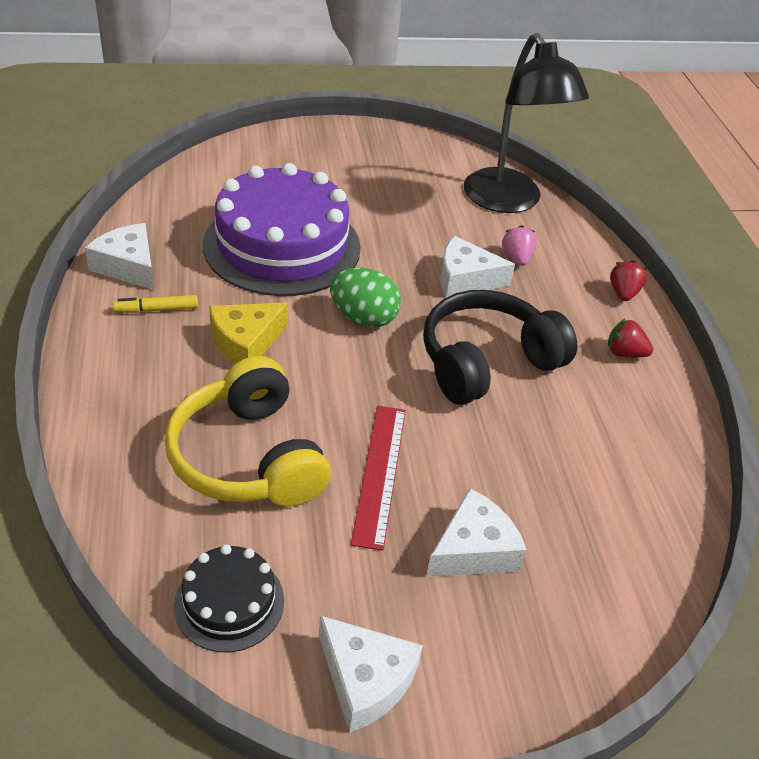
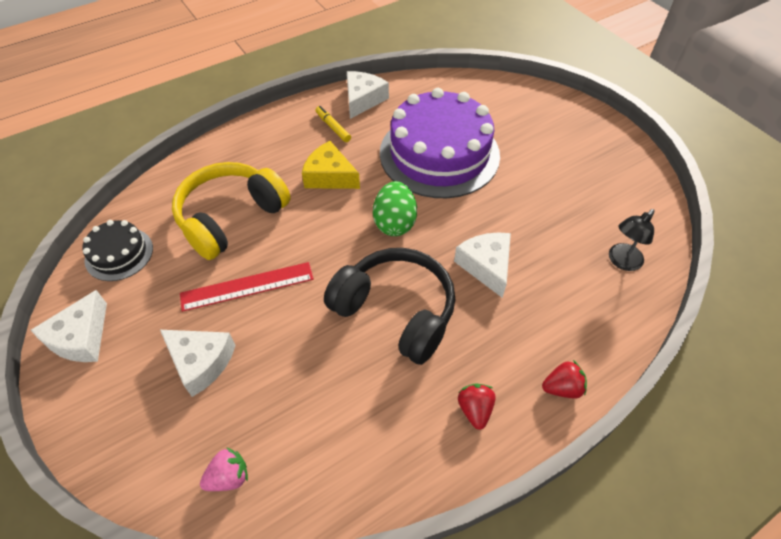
camera: 70 degrees right, 10 degrees up
black lamp [464,33,589,213] -> black lamp [609,209,655,271], size x0.46
pink strawberry [502,225,537,266] -> pink strawberry moved to [200,447,248,491]

